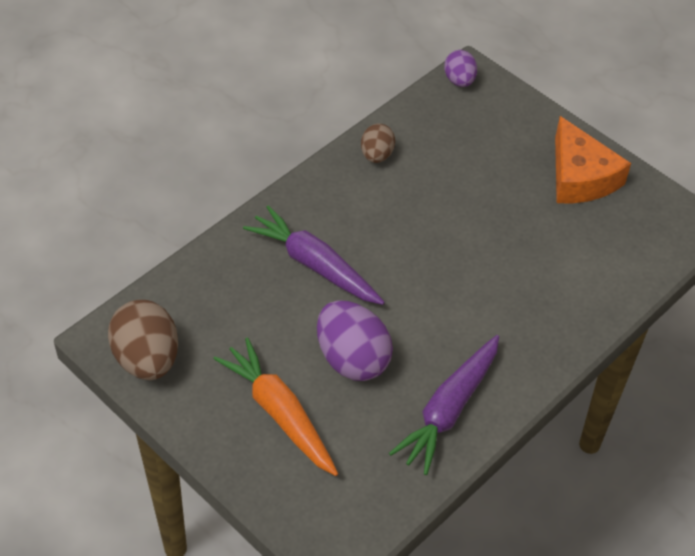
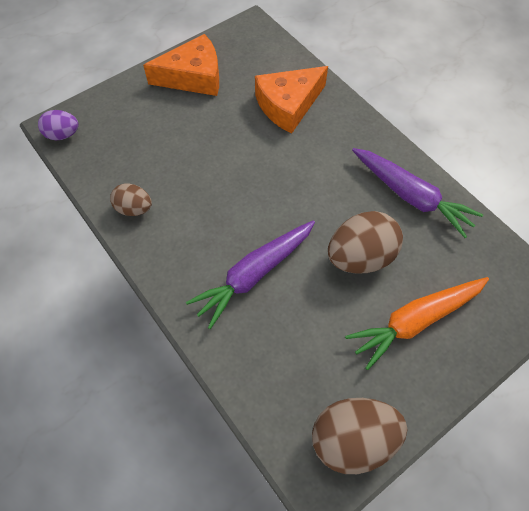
camera: 80 degrees left, 10 degrees up
purple egg [317,300,393,381] -> brown egg [328,211,403,273]
none -> orange cheese [255,66,328,134]

